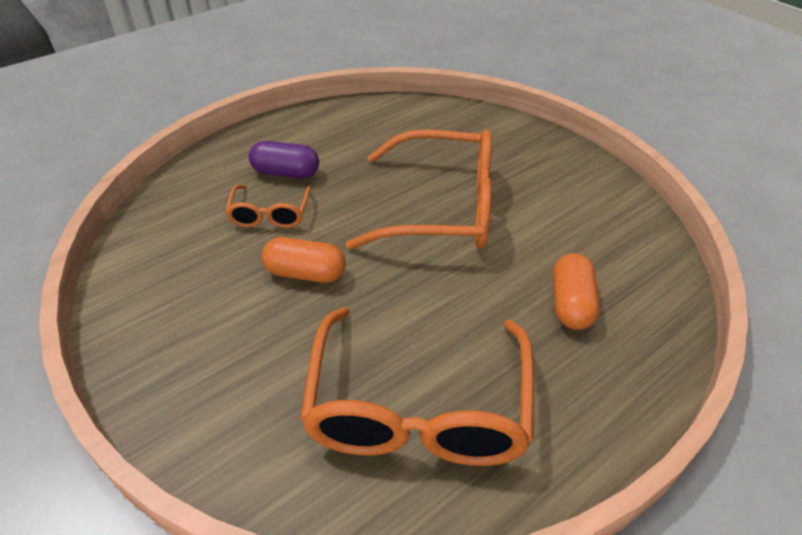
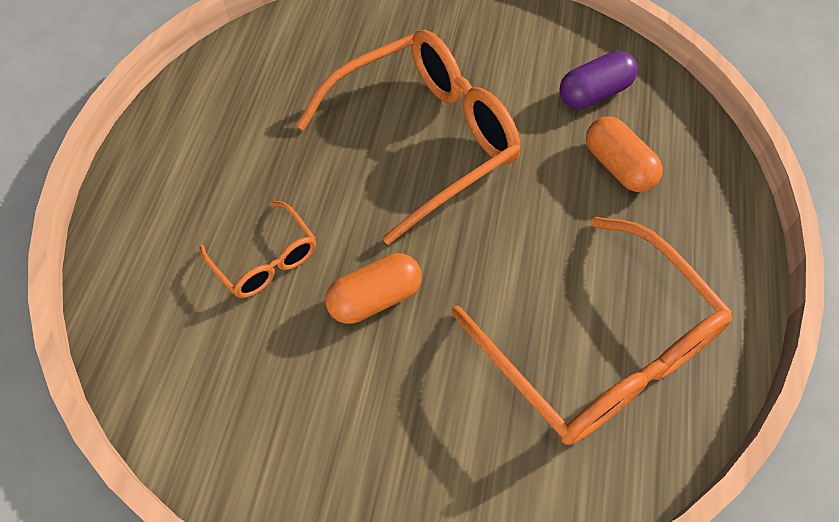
camera: 40 degrees left, 15 degrees up
purple capsule [249,141,319,178] -> purple capsule moved to [560,51,638,109]

